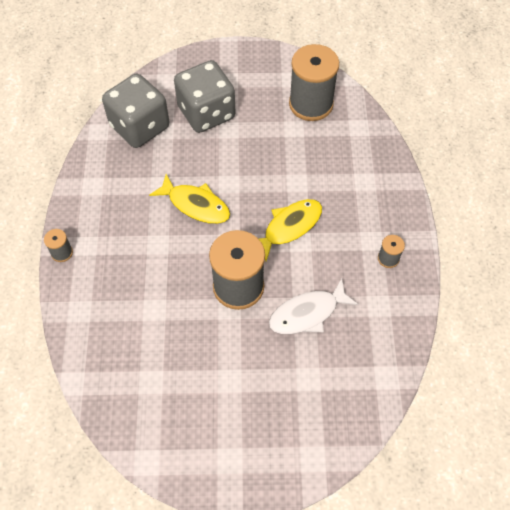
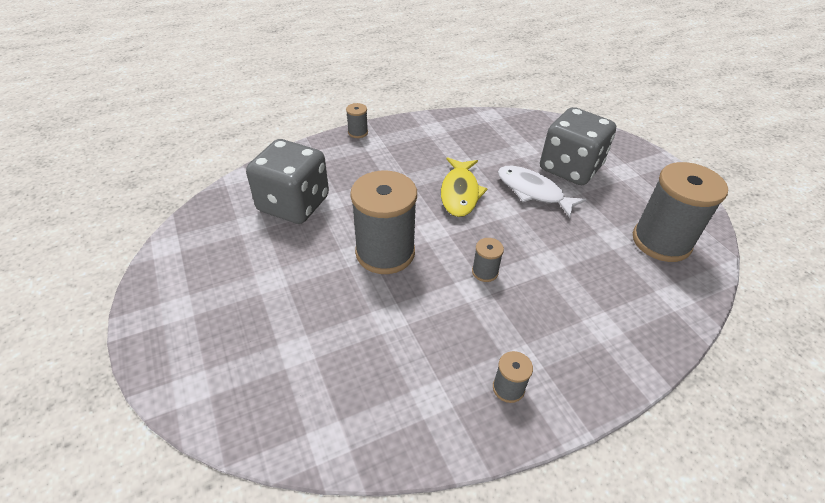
camera: 65 degrees right, 15 degrees down
grey dice [102,73,169,148] -> grey dice moved to [246,139,329,224]
yellow fish [259,199,322,261] -> grey spool [472,238,504,282]
white fish [269,278,358,334] -> white fish moved to [498,166,587,218]

